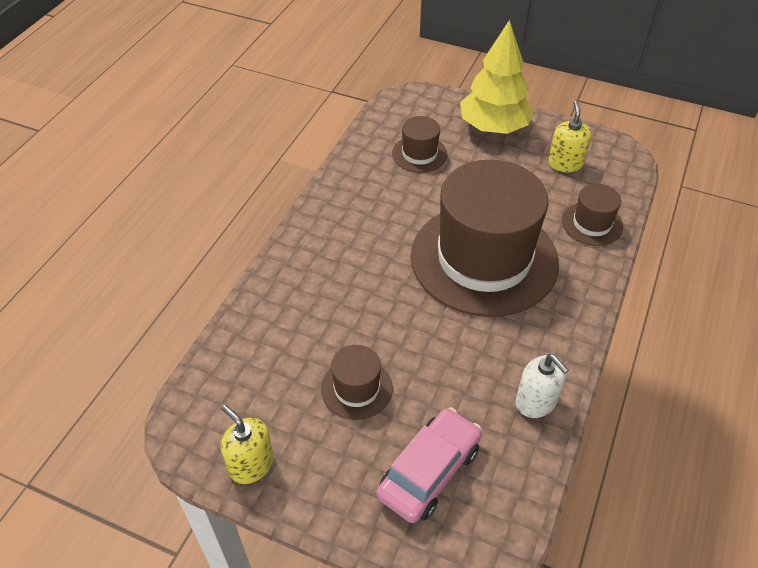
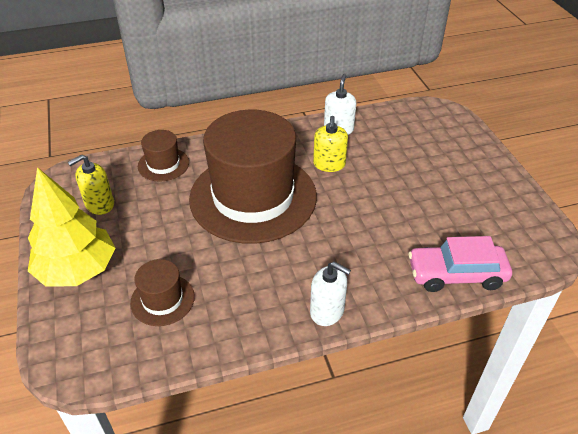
camera: 130 degrees left, 5 degrees down
yellow soap dispenser [221,405,274,484] -> yellow soap dispenser moved to [313,116,348,172]
brown hat [321,345,393,420] -> none
pink car [377,407,482,523] -> pink car moved to [408,236,512,292]
none -> white soap dispenser [310,262,351,326]

